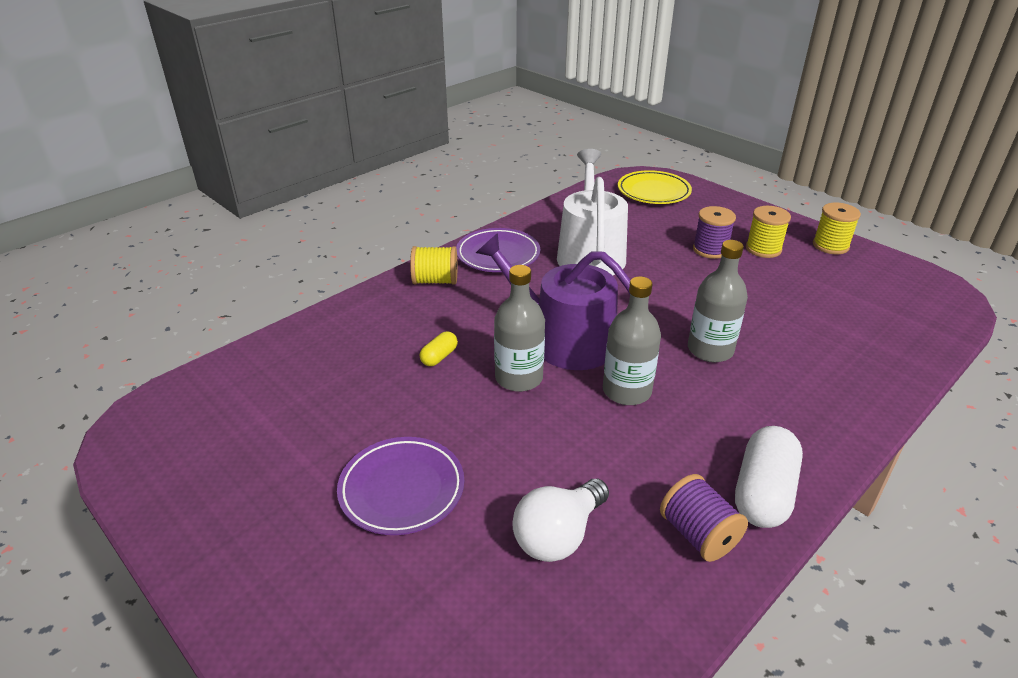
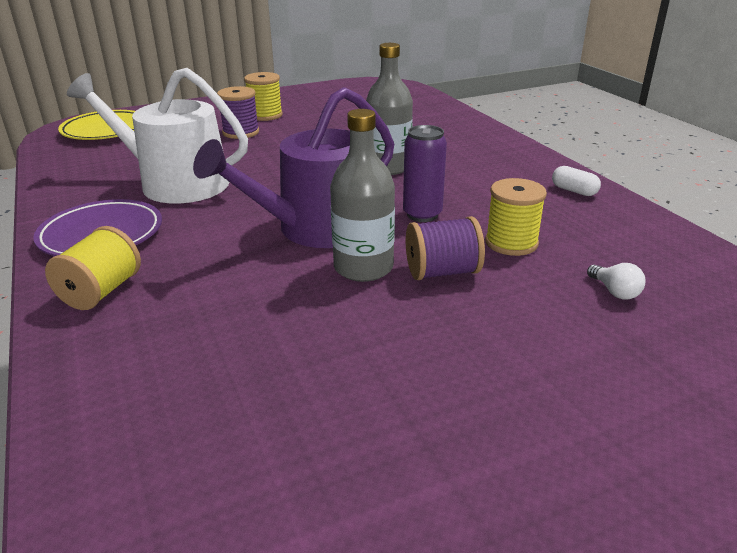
camera: 70 degrees left, 5 degrees down
purple plate [337,437,464,535] -> none
yellow capsule [420,331,458,366] -> none
white light bulb [512,479,609,562] -> white light bulb [587,263,646,300], size x0.49
grey bottle [603,276,661,405] -> purple can [403,125,447,222]
purple spool [660,474,748,562] -> purple spool moved to [406,216,485,280]
white capsule [735,426,803,528] -> white capsule [552,166,601,196], size x0.49
yellow spool [813,203,861,254] -> yellow spool moved to [485,178,547,256]

